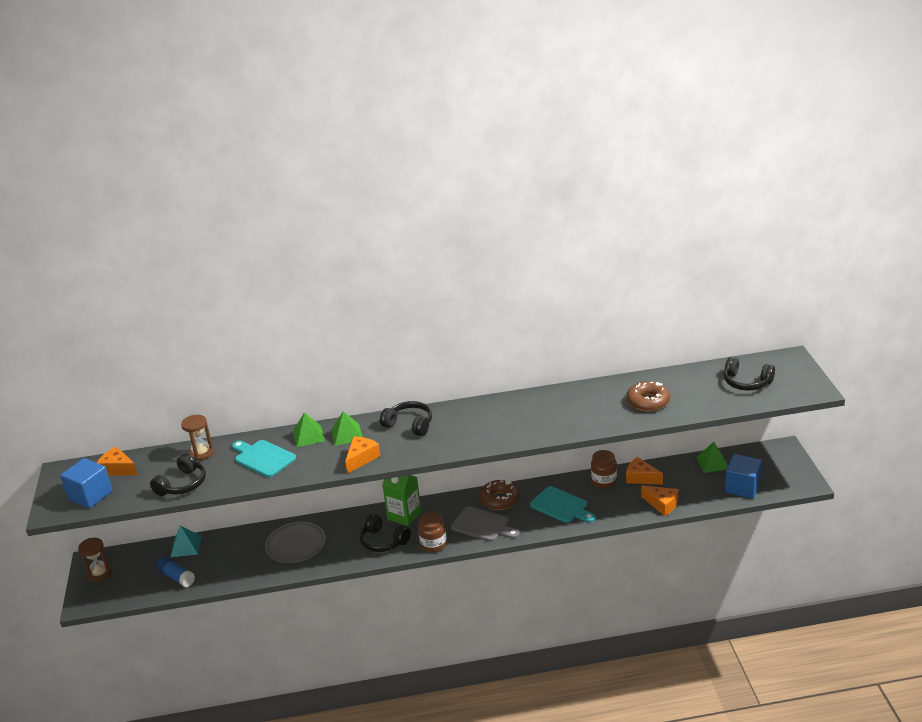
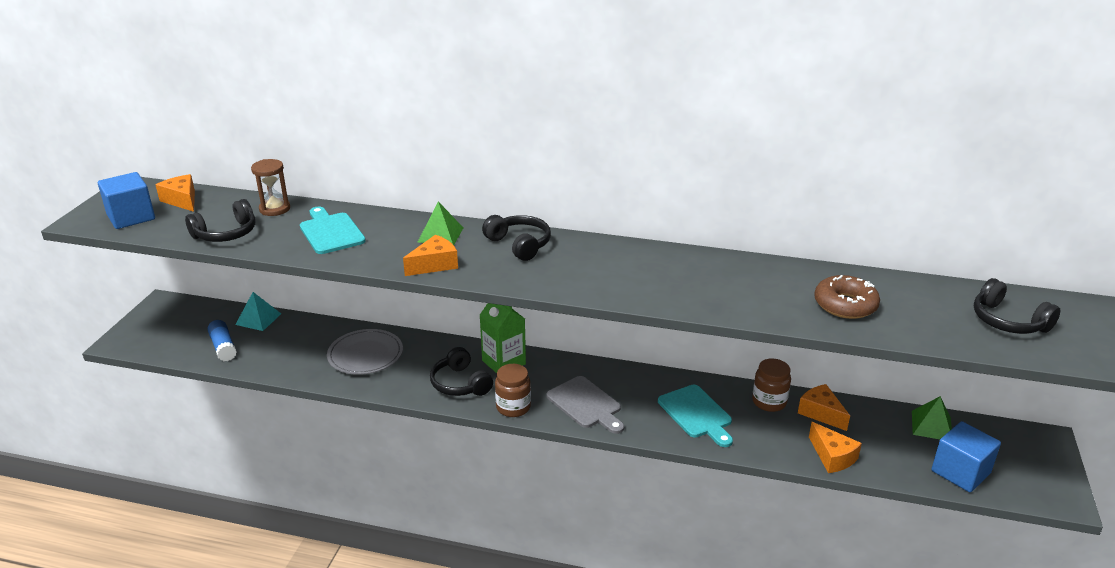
camera: 20 degrees right, 0 degrees up
brown hourglass [78,538,112,582] -> none
green pyramid [293,412,325,447] -> none
brown donut [479,480,519,510] -> none

